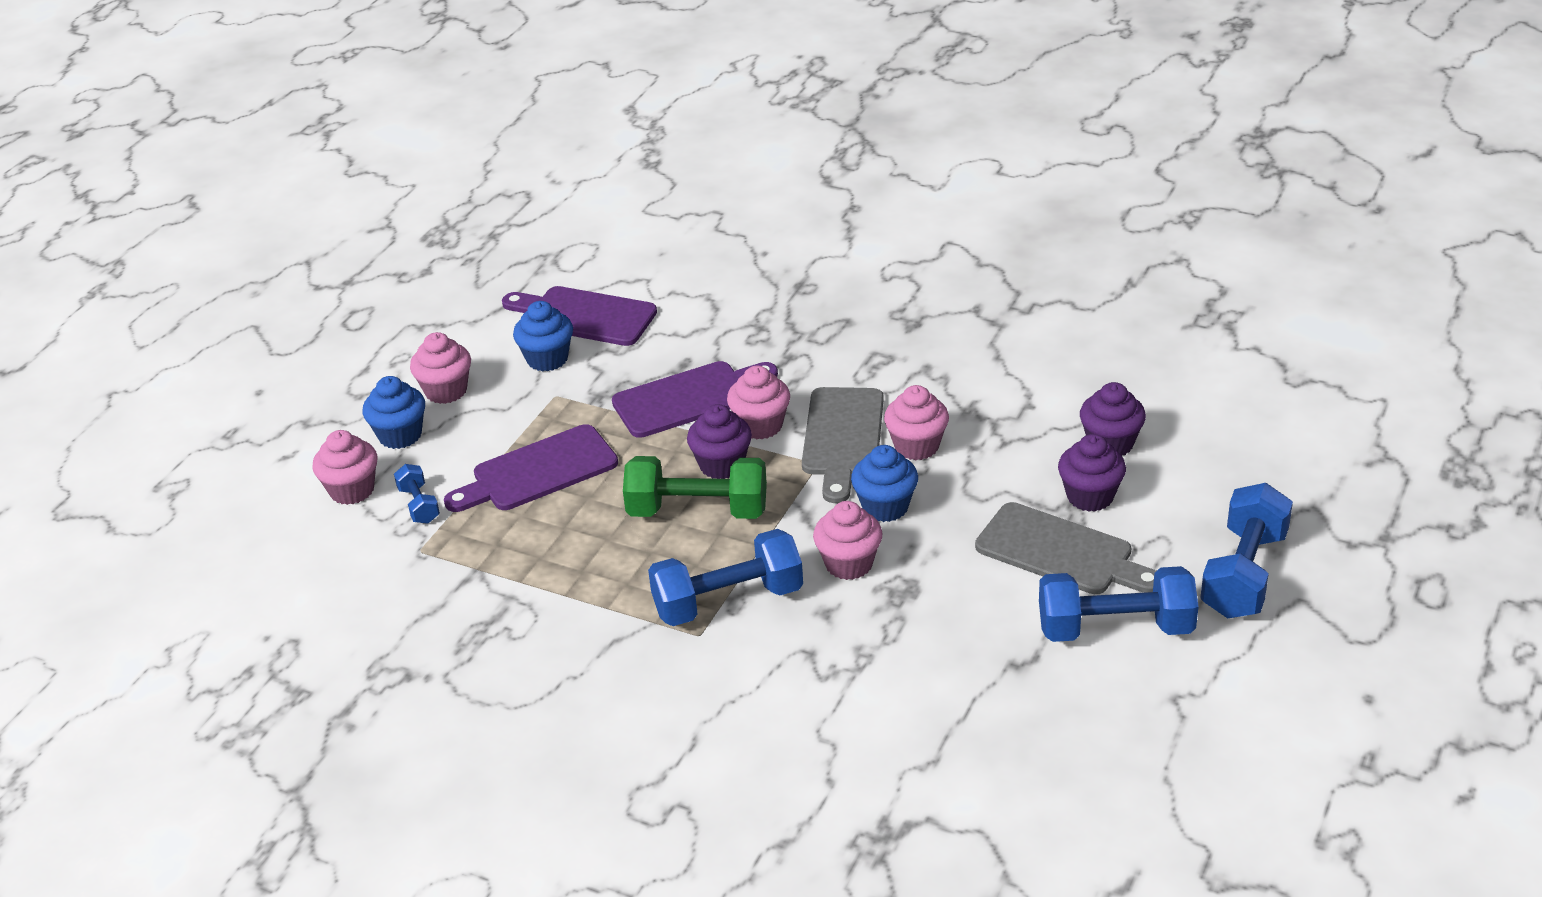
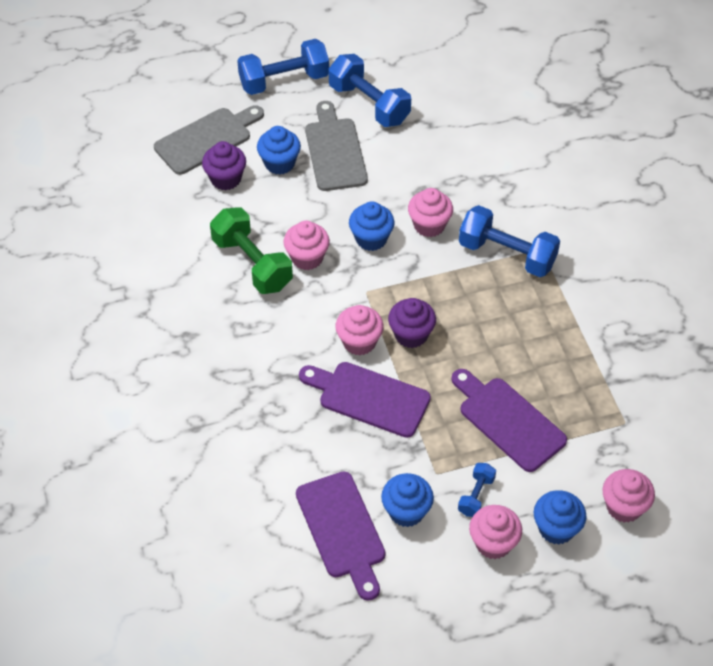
camera: 135 degrees left, 15 degrees up
blue dumbbell [394,464,440,524] -> blue dumbbell moved to [458,463,496,517]
purple cutting board [444,424,618,512] -> purple cutting board turned 150 degrees counterclockwise [451,369,567,472]
green dumbbell [623,456,767,519] -> green dumbbell moved to [210,207,293,294]
grey cutting board [802,387,884,503] -> grey cutting board moved to [154,105,264,175]
purple cupcake [1058,434,1126,512] -> blue cupcake [257,126,301,175]

